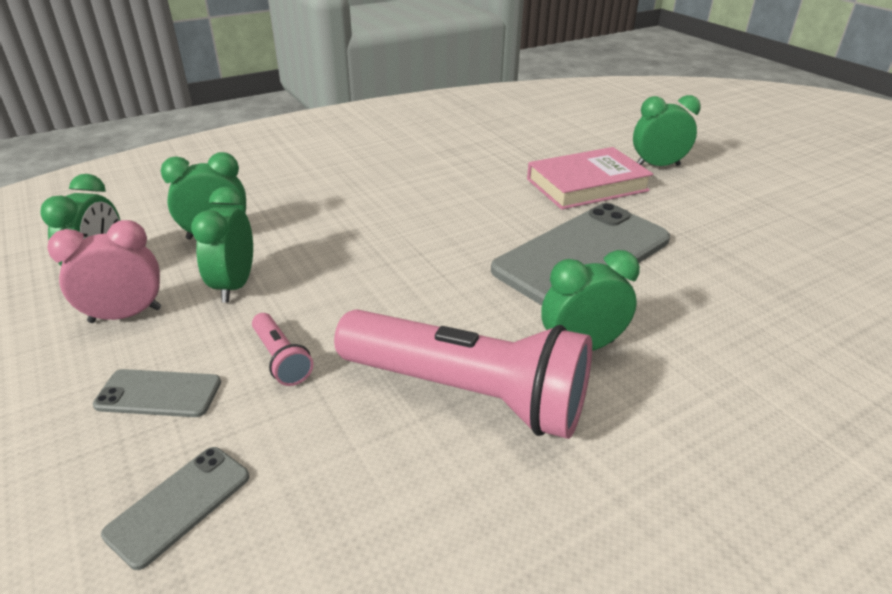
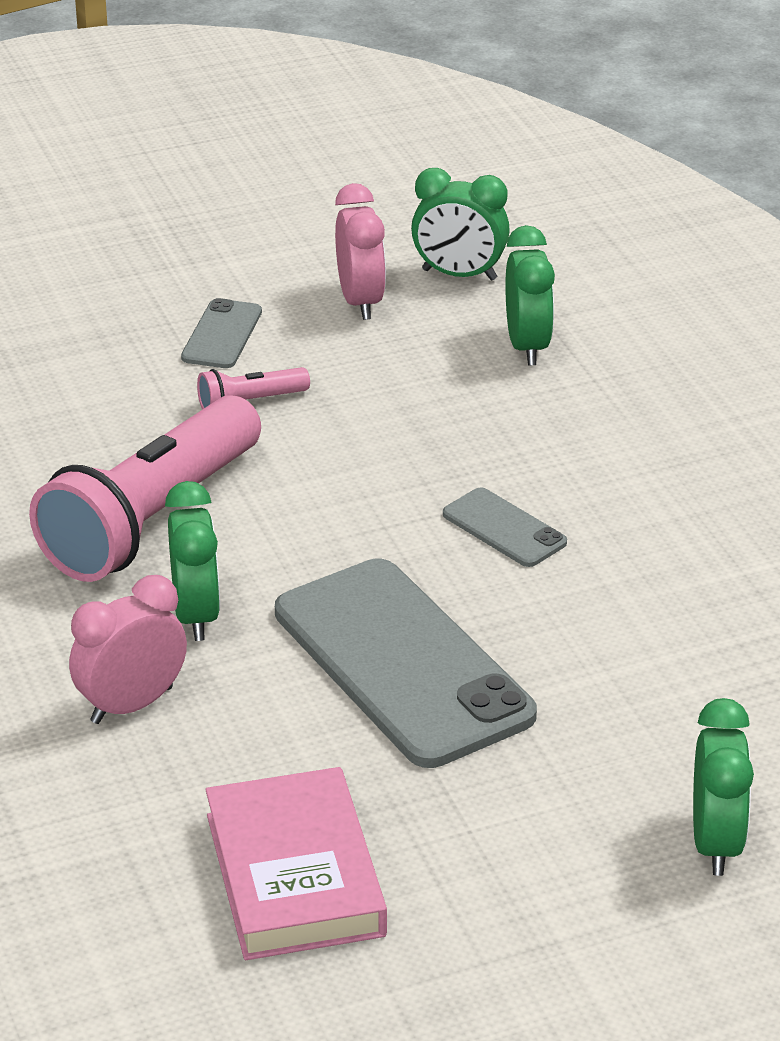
camera: 100 degrees right, 0 degrees up
grey phone [101,447,249,570] -> grey phone moved to [443,487,567,567]
green clock [191,187,253,303] -> none
pink book [527,147,653,210] -> pink book moved to [206,767,387,960]
none -> pink clock [69,575,187,724]

